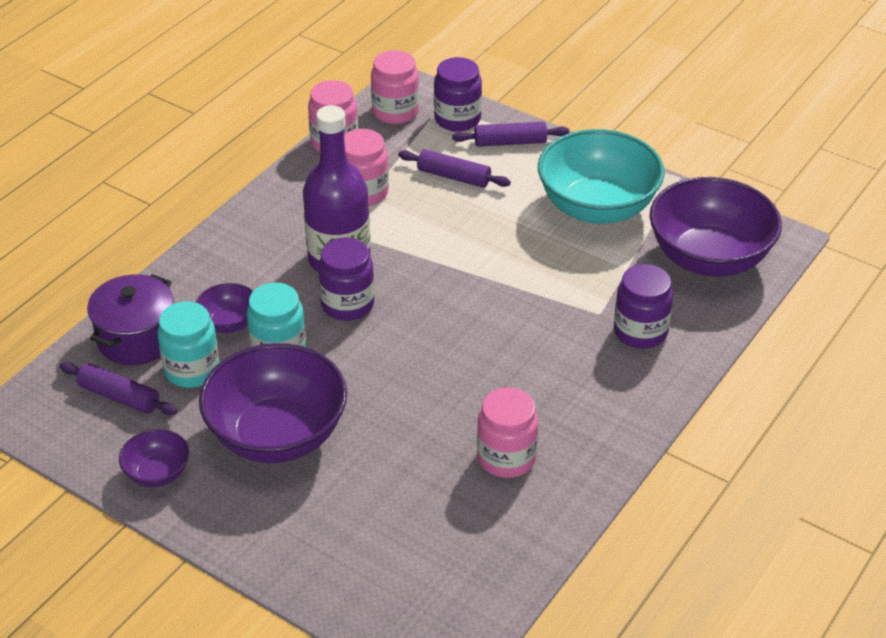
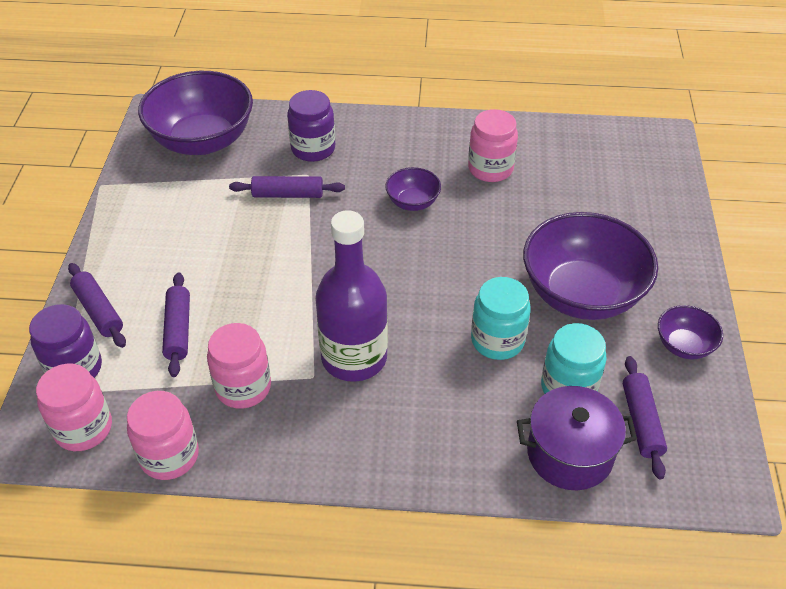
camera: 120 degrees left, 5 degrees up
purple bowl [196,283,253,333] -> purple bowl moved to [385,167,441,211]
purple jar [318,237,374,321] -> none
turquoise bowl [538,129,665,224] -> none
none -> purple rolling pin [229,176,345,198]

